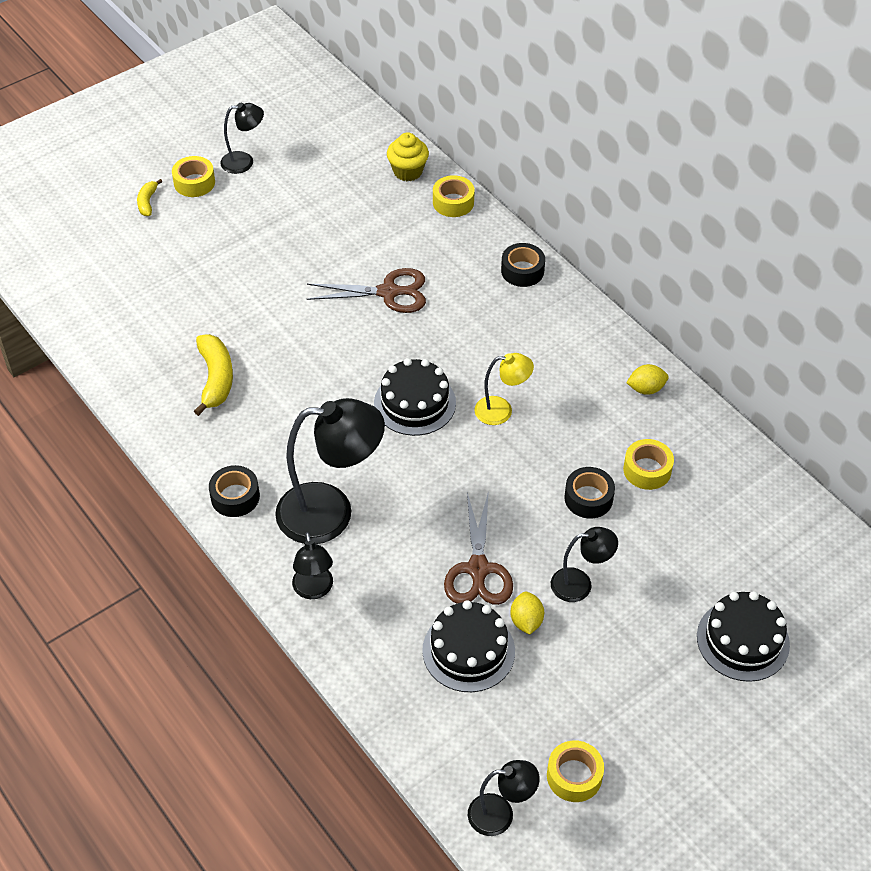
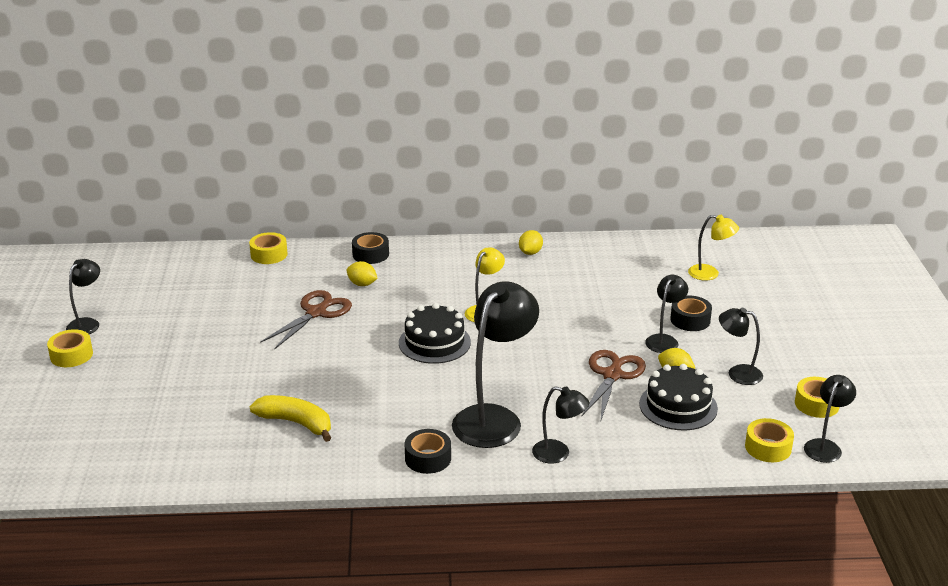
camera: 55 degrees left, 20 degrees down
yellow banana [137,179,162,216] -> none
yellow cupcake [387,133,429,181] -> none
brown scissors [444,491,513,605] -> brown scissors turned 105 degrees counterclockwise [582,350,646,420]
black tape [564,467,615,518] -> black tape moved to [670,296,712,331]
yellow tape [623,439,674,490] -> yellow tape moved to [745,418,794,462]
black cake [697,591,790,682] -> none
none -> yellow lemon [346,261,378,286]
none -> yellow lamp [688,215,739,281]
none -> black lamp [719,308,763,385]

